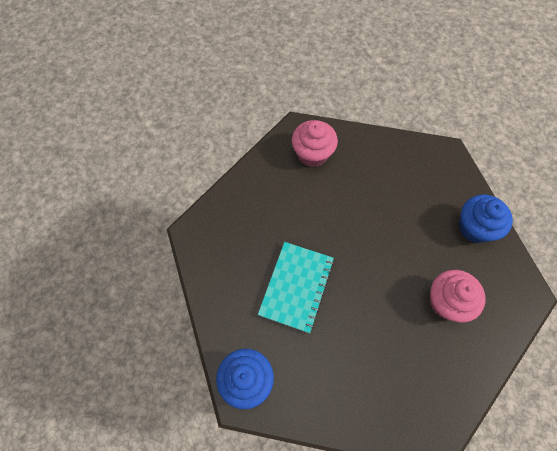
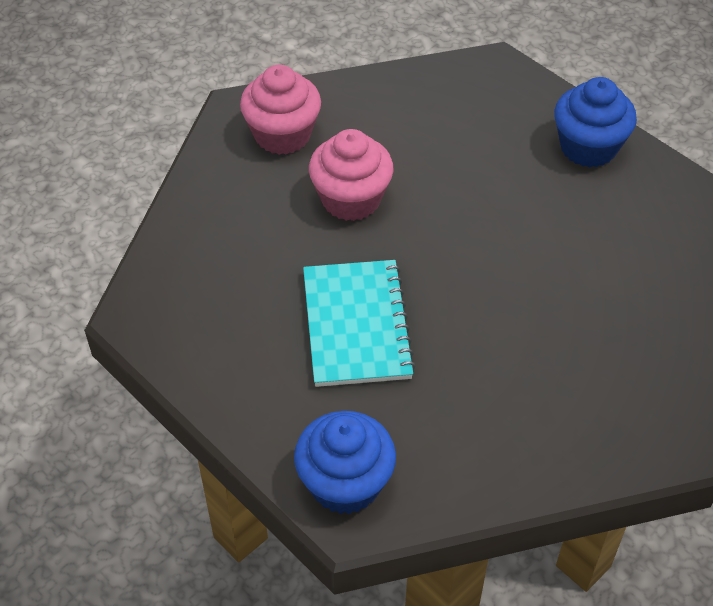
camera: 25 degrees left, 15 degrees down
pink cupcake [430,270,486,323] -> pink cupcake moved to [309,129,393,221]

